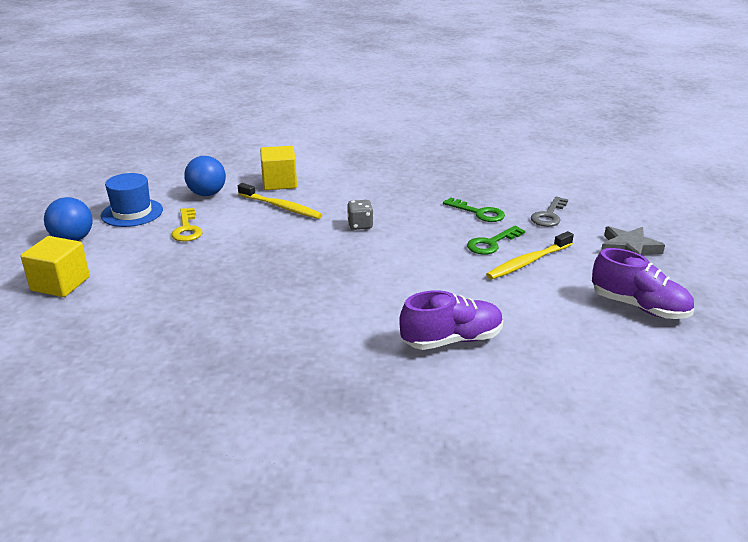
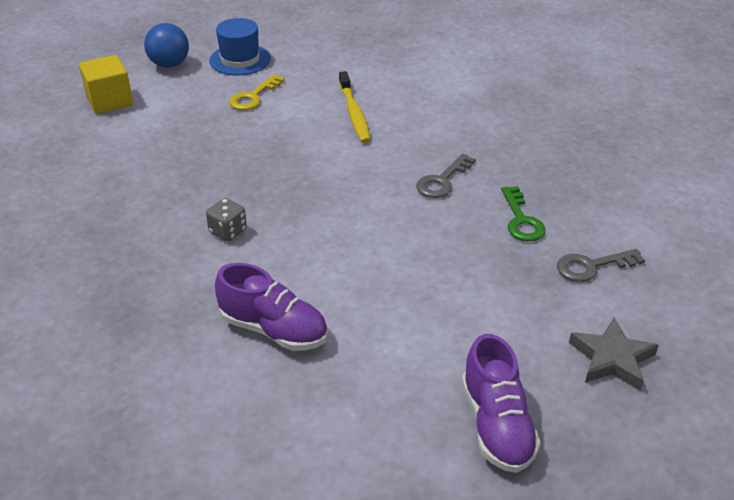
camera: 45 degrees right, 10 degrees up
blue ball [184,156,226,196] -> none
yellow cube [260,146,297,190] -> none
grey dice [347,200,374,230] -> grey dice moved to [206,198,247,241]
green key [467,226,525,255] -> none
yellow toothbrush [486,231,574,279] -> none
none -> grey key [416,153,476,198]

